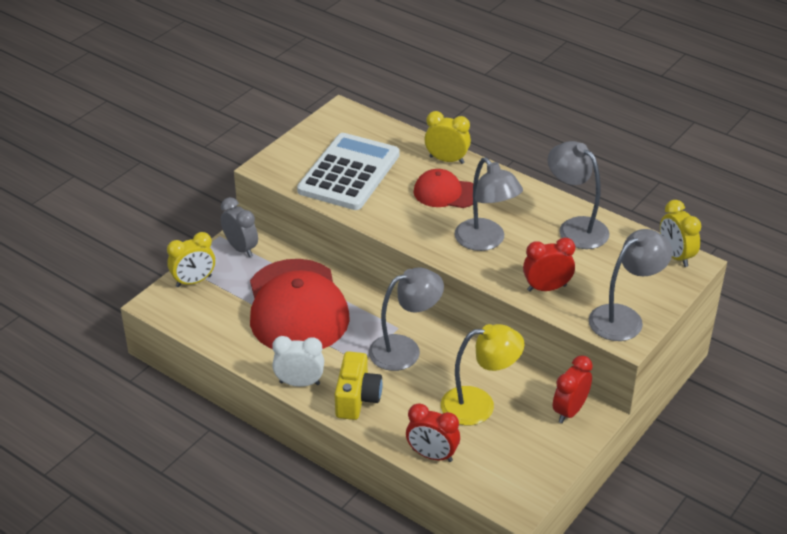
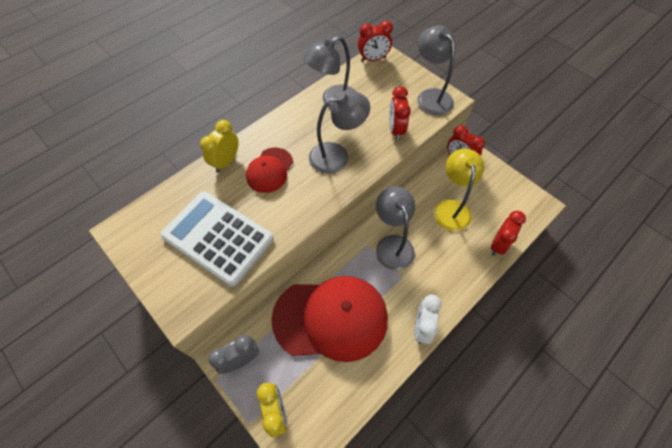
camera: 80 degrees left, 20 degrees up
yellow camera [335,351,383,420] -> none
yellow clock [660,200,701,267] -> red clock [358,21,393,62]

